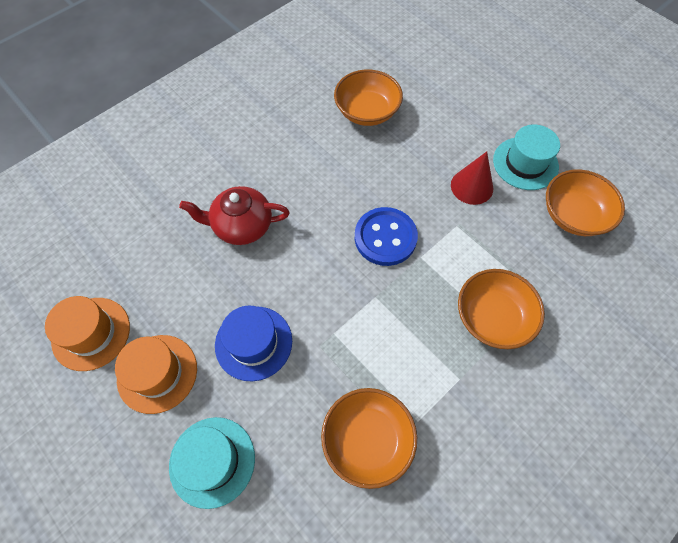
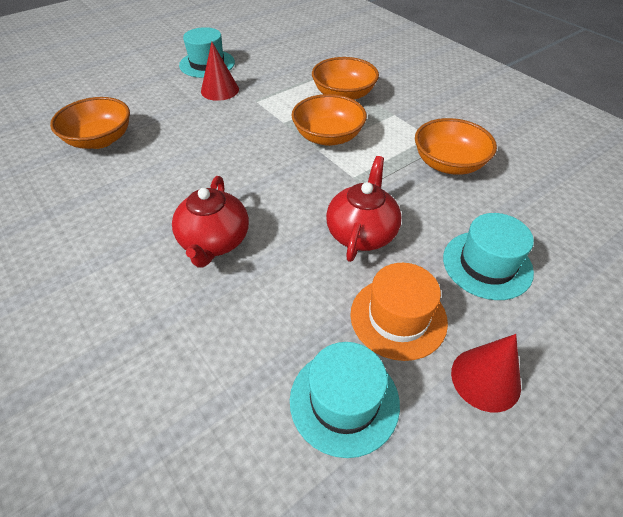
camera: 85 degrees left, 15 degrees down
orange hat [45,296,130,371] -> turquoise hat [290,342,400,458]
blue hat [215,306,292,381] -> red teapot [326,156,402,262]
blue button [355,207,418,266] -> none
orange bowl [546,169,625,236] -> orange bowl moved to [292,94,367,146]
none -> red cone [451,334,521,413]

